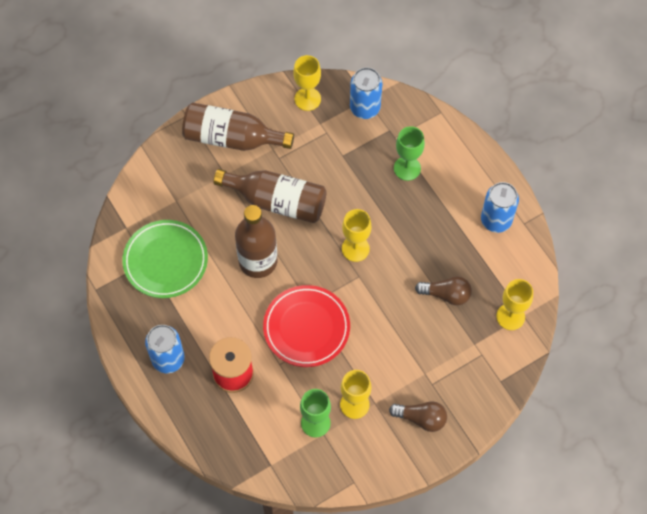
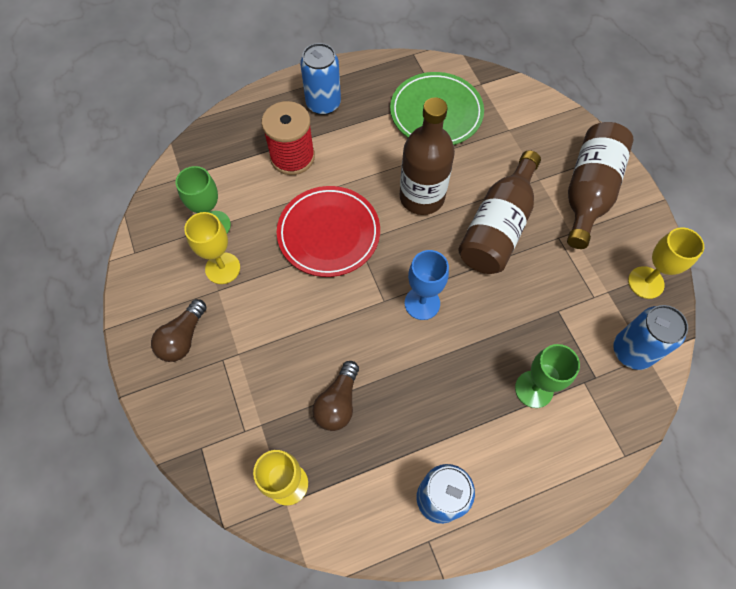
camera: 100 degrees right, 0 degrees up
yellow goblet [342,209,371,262] -> blue goblet [405,250,449,320]

